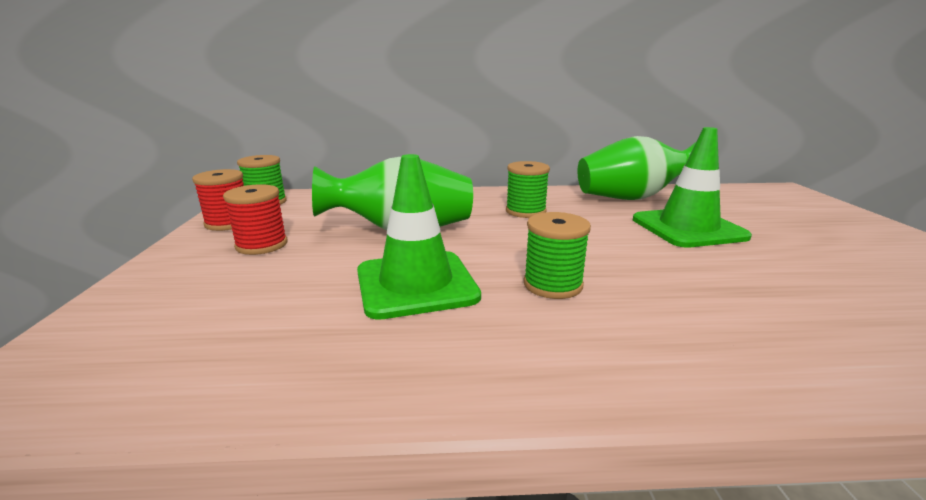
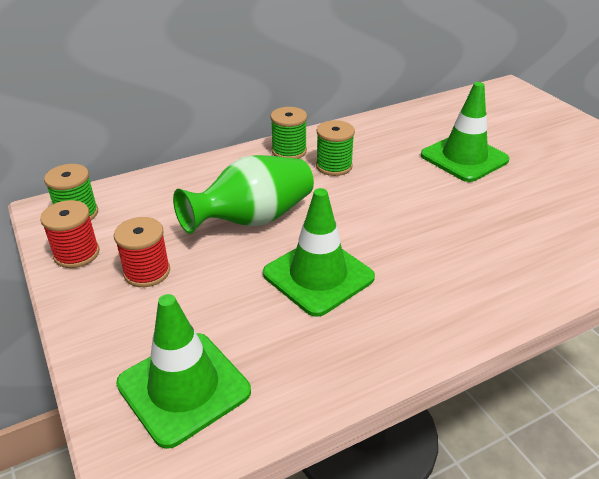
camera: 25 degrees left, 15 degrees up
green spool [524,212,591,299] -> green spool moved to [270,107,307,159]
green vase [578,136,696,200] -> none
none -> green traffic cone [116,294,251,449]

